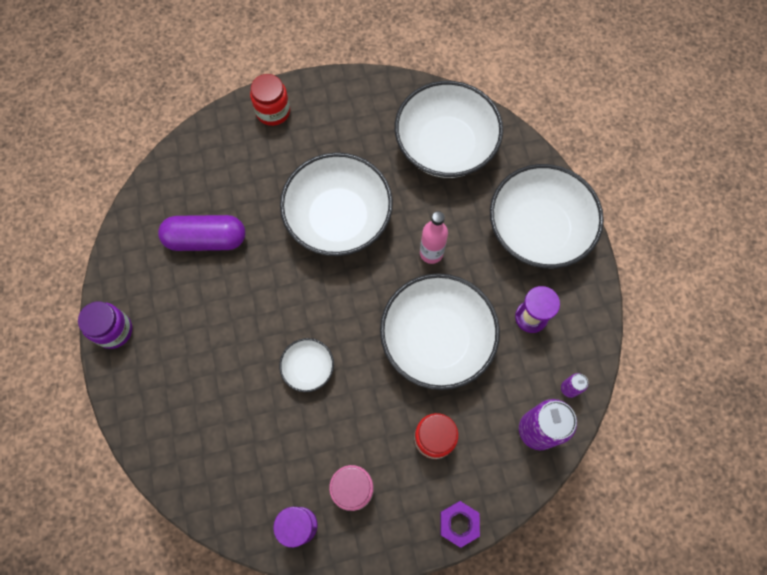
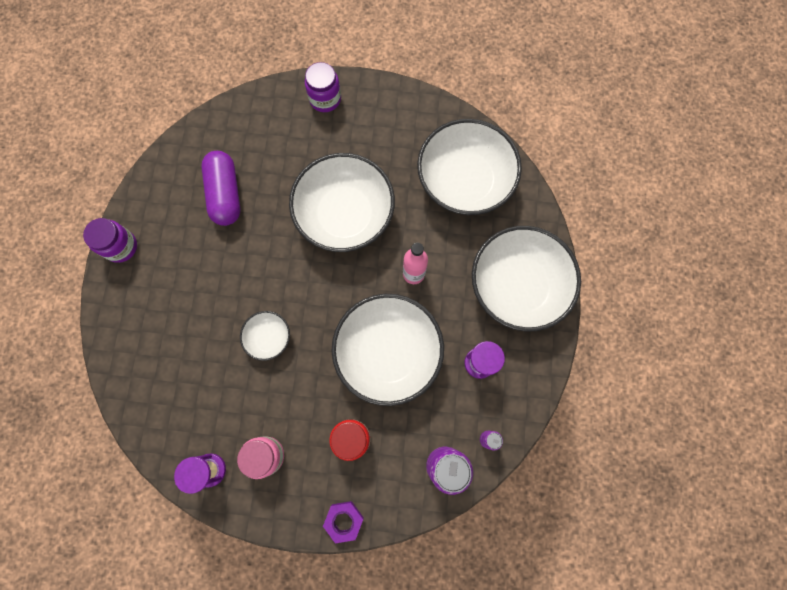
camera: 20 degrees right, 5 degrees up
purple capsule [158,215,245,251] -> purple capsule turned 60 degrees clockwise [201,151,240,226]
red jar [250,74,290,126] -> purple jar [305,62,341,112]

